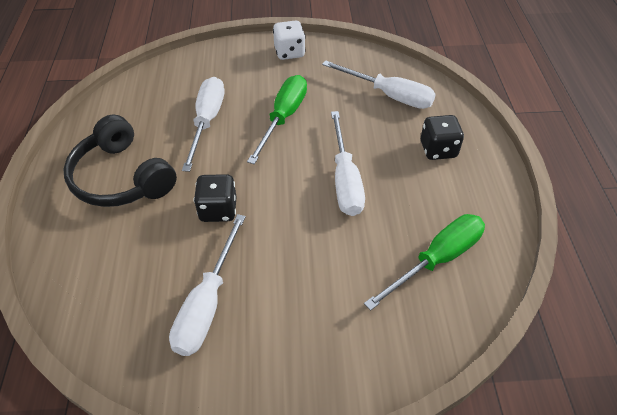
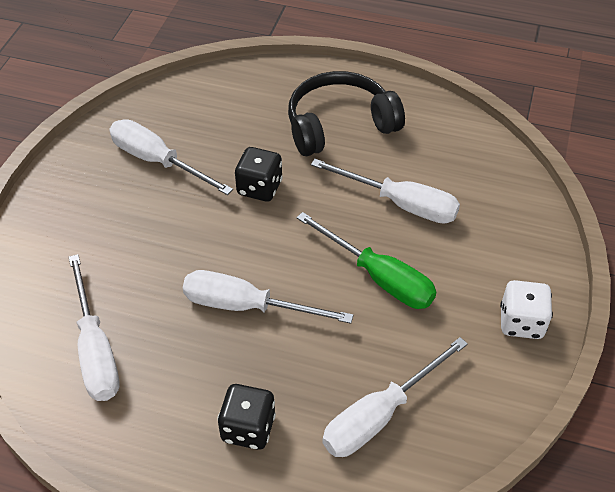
camera: 110 degrees right, 0 degrees up
green screwdriver [364,214,485,311] -> white screwdriver [68,254,119,401]

